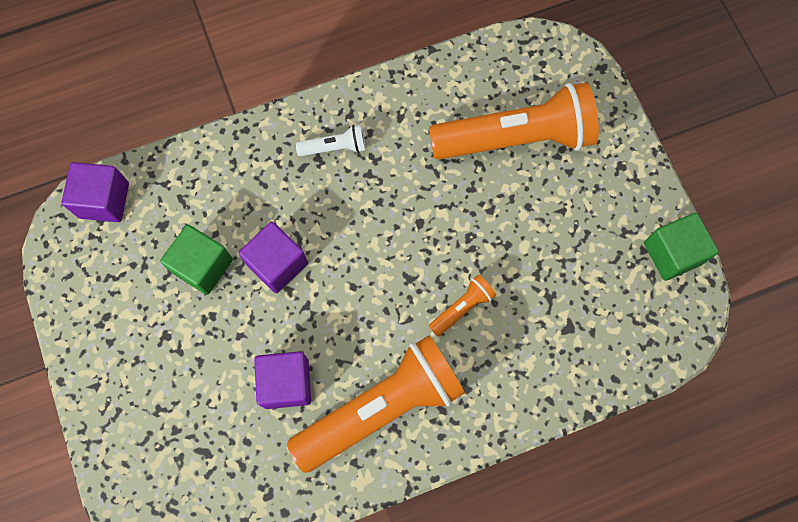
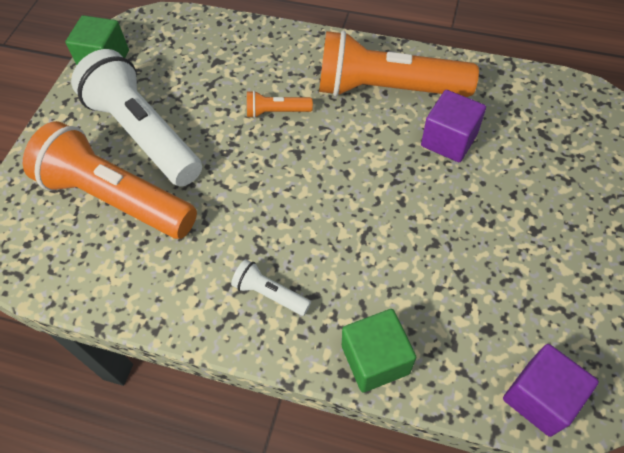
camera: 140 degrees left, 15 degrees down
green cube [160,224,233,295] -> green cube moved to [342,309,417,392]
purple cube [239,222,308,293] -> none
none -> white flashlight [71,49,202,187]

